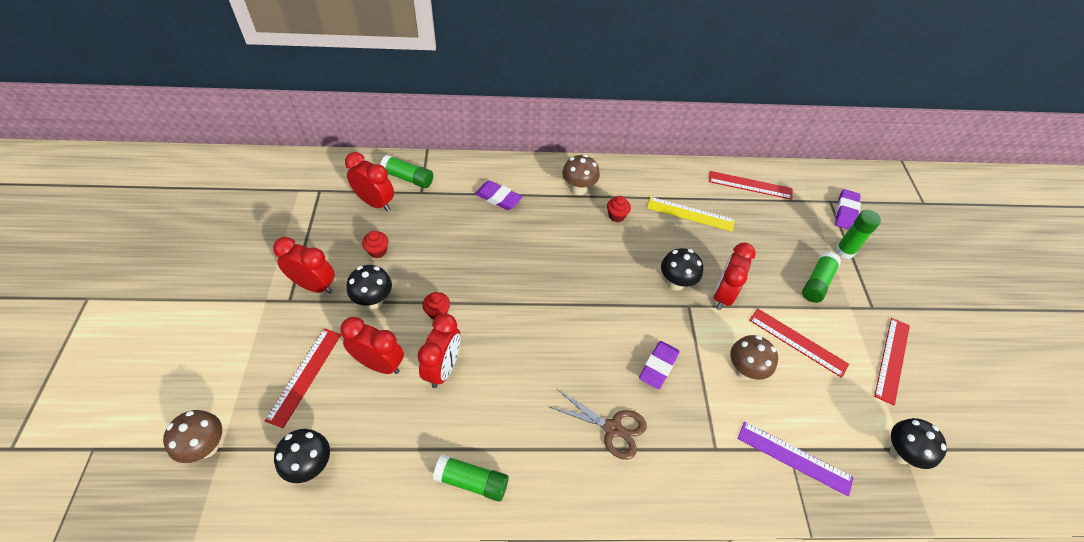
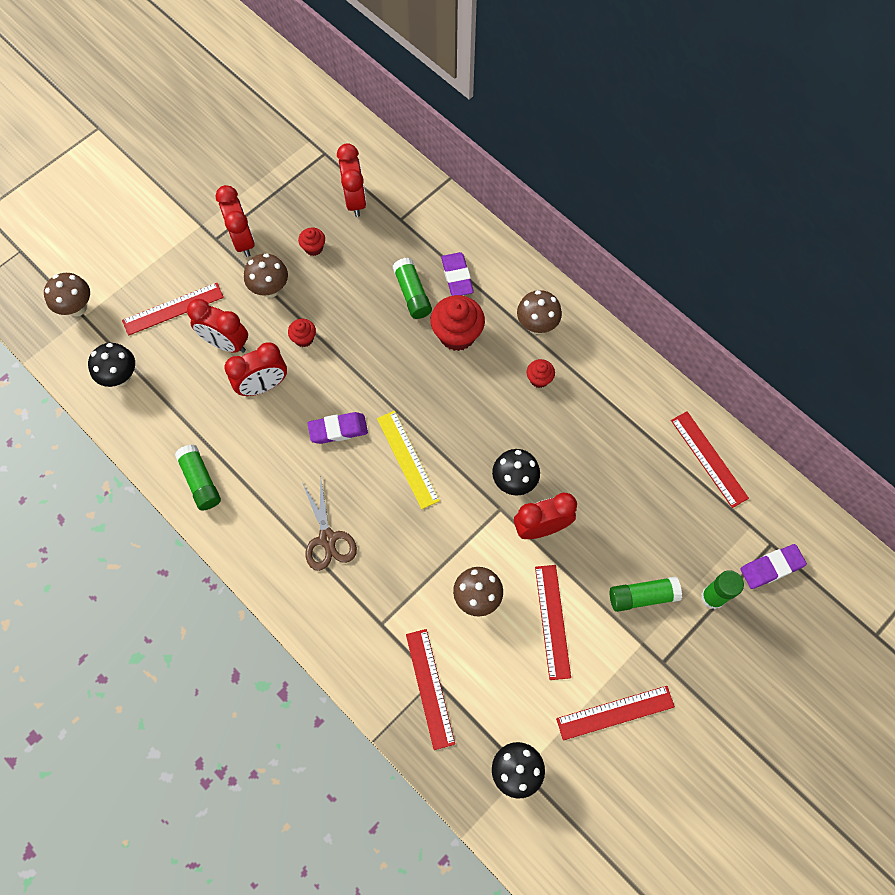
camera: 50 degrees right, 15 degrees up
red clock [340,317,404,374] -> red clock turned 135 degrees clockwise [187,299,248,353]
black mushroom [347,265,392,309] -> brown mushroom [244,253,288,298]
green glue stick [380,155,433,188] -> green glue stick moved to [393,258,432,319]
purple eraser [639,341,680,389] -> purple eraser moved to [307,412,368,444]
yellow ruler [647,197,735,232] -> yellow ruler moved to [377,411,440,509]
purple ruler [738,422,854,496] -> red ruler [406,629,455,750]
none -> red cupcake [430,295,485,351]

